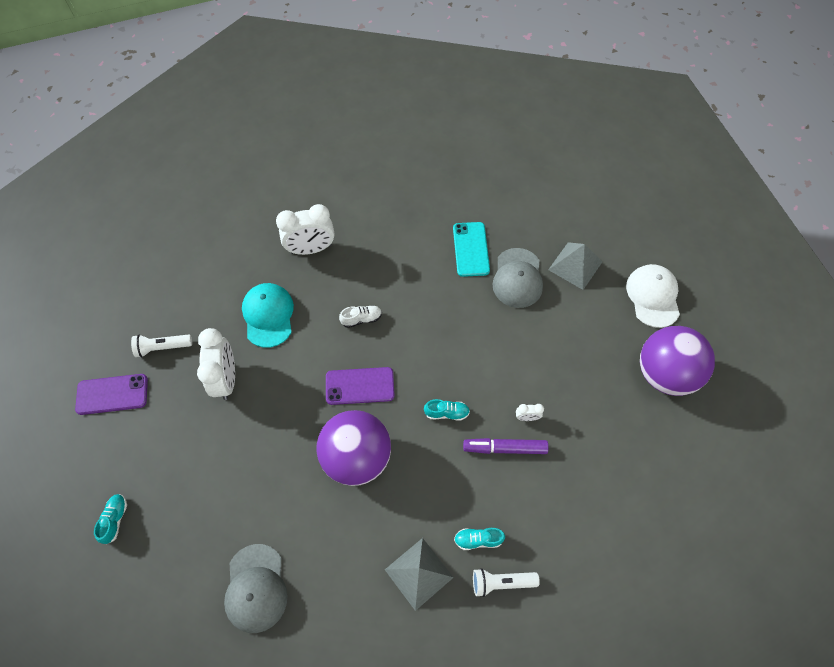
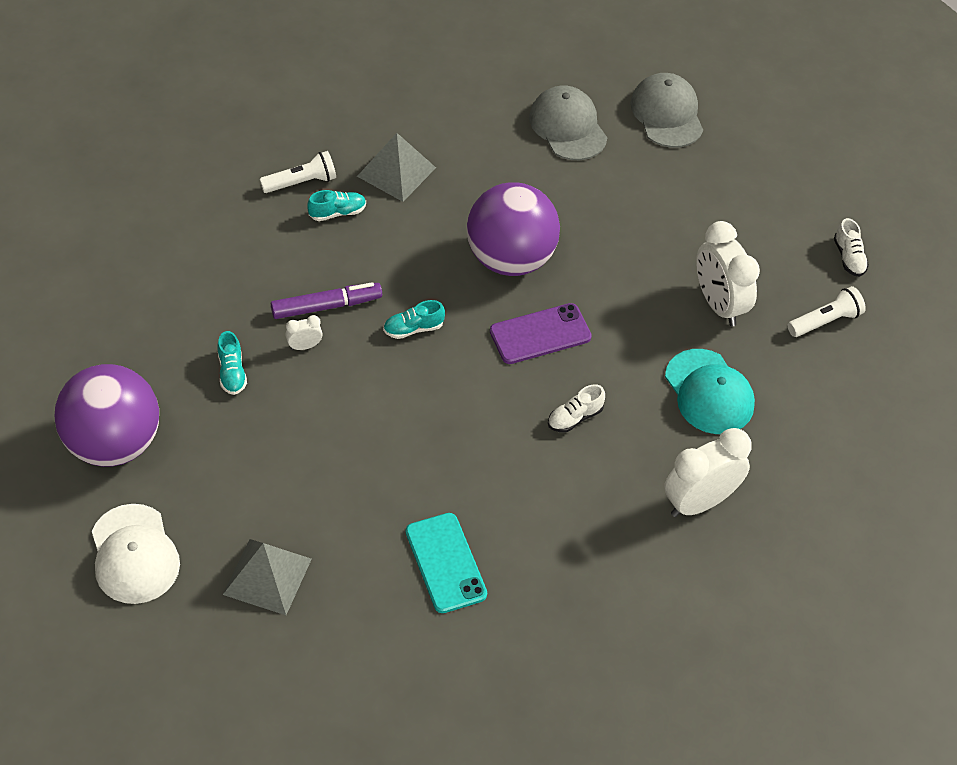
camera: 160 degrees right, 10 degrees down
purple phone [75,374,148,415] -> white shoe [834,218,869,277]
turquoise shoe [94,494,127,544] -> turquoise shoe moved to [218,331,247,395]
grey cap [493,248,543,308] -> grey cap moved to [630,73,703,148]

